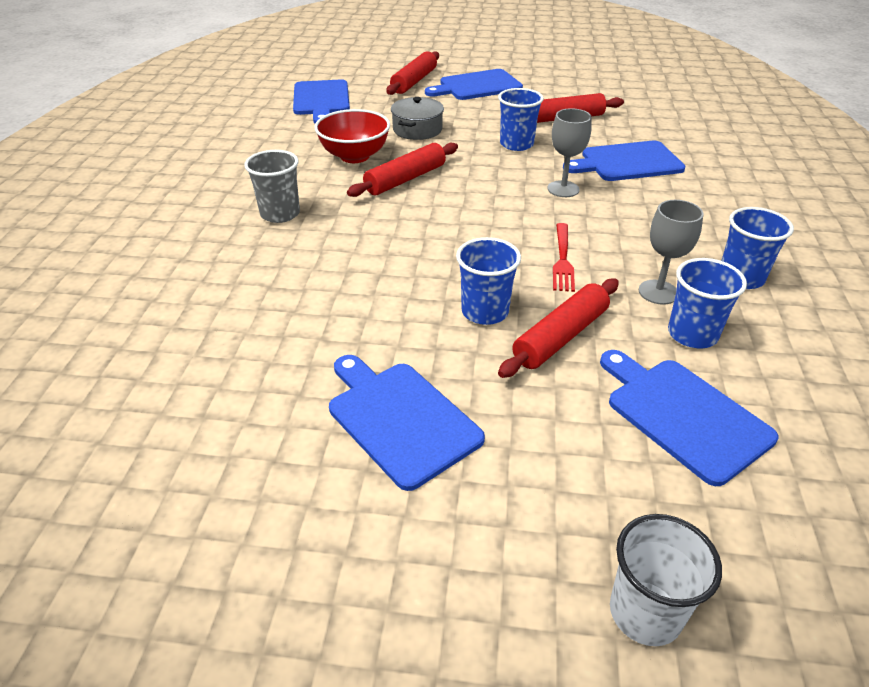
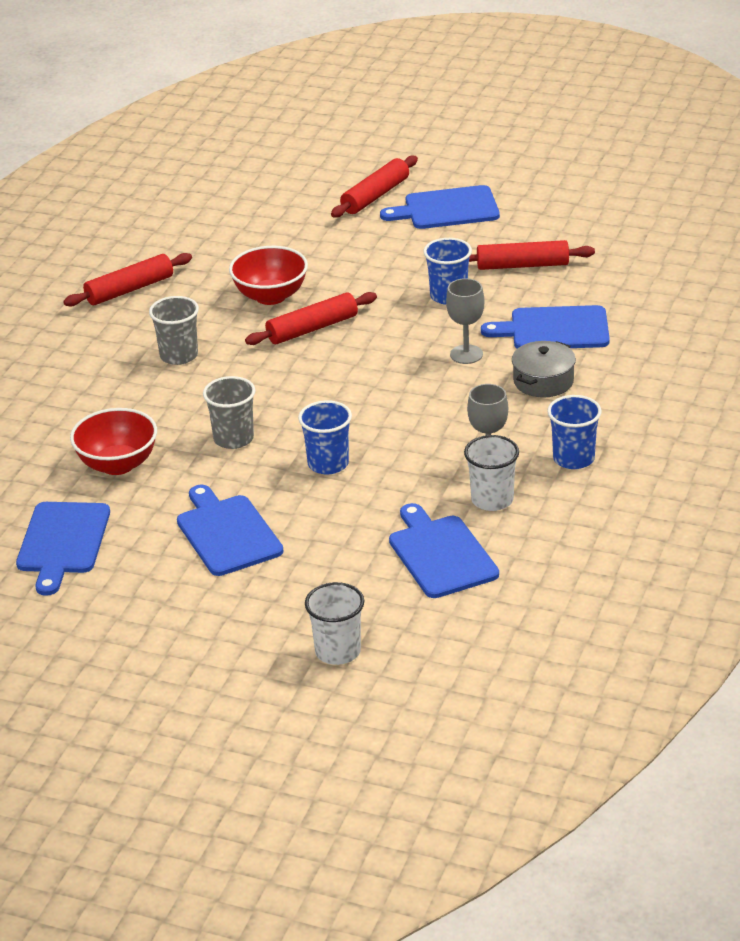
camera: 15 degrees right, 5 degrees down
blue cutting board [293,79,350,123] -> blue cutting board moved to [16,502,110,596]
grey pot [391,97,444,140] -> grey pot moved to [512,341,576,397]
red rolling pin [498,279,619,378] -> red rolling pin moved to [63,253,192,307]
red fork [553,223,575,292] -> none
blue cup [668,258,747,348] -> white cup [464,435,519,511]
none -> red bowl [70,408,157,475]
none -> grey cup [203,376,256,449]

